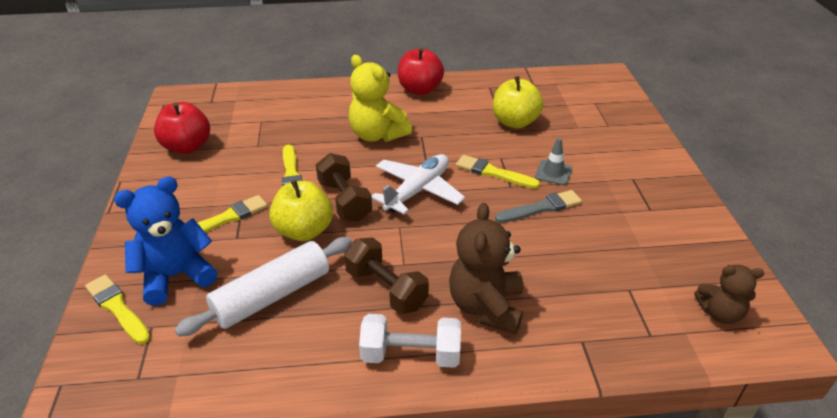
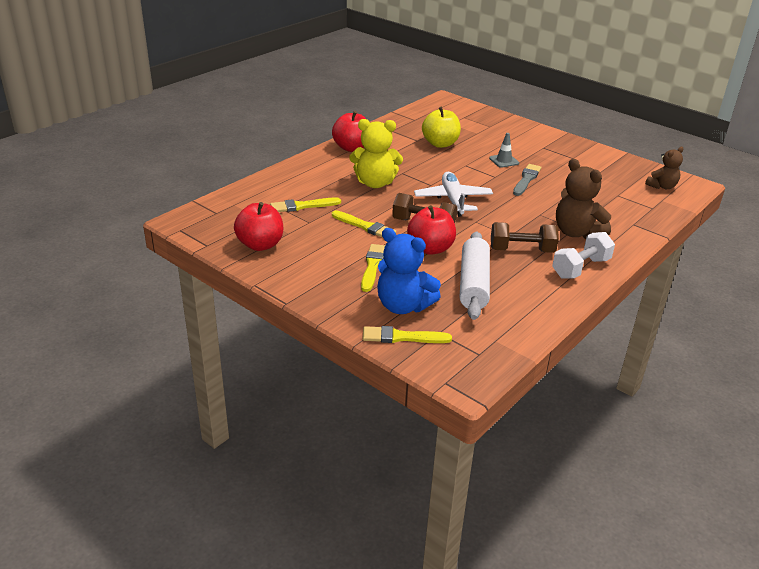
camera: 45 degrees left, 5 degrees down
blue teddy bear [114,176,217,306] -> blue teddy bear turned 75 degrees counterclockwise [378,228,441,314]
yellow apple [269,180,333,241] -> red apple [407,205,456,255]
yellow brush [456,155,540,189] -> yellow brush moved to [270,197,341,212]

